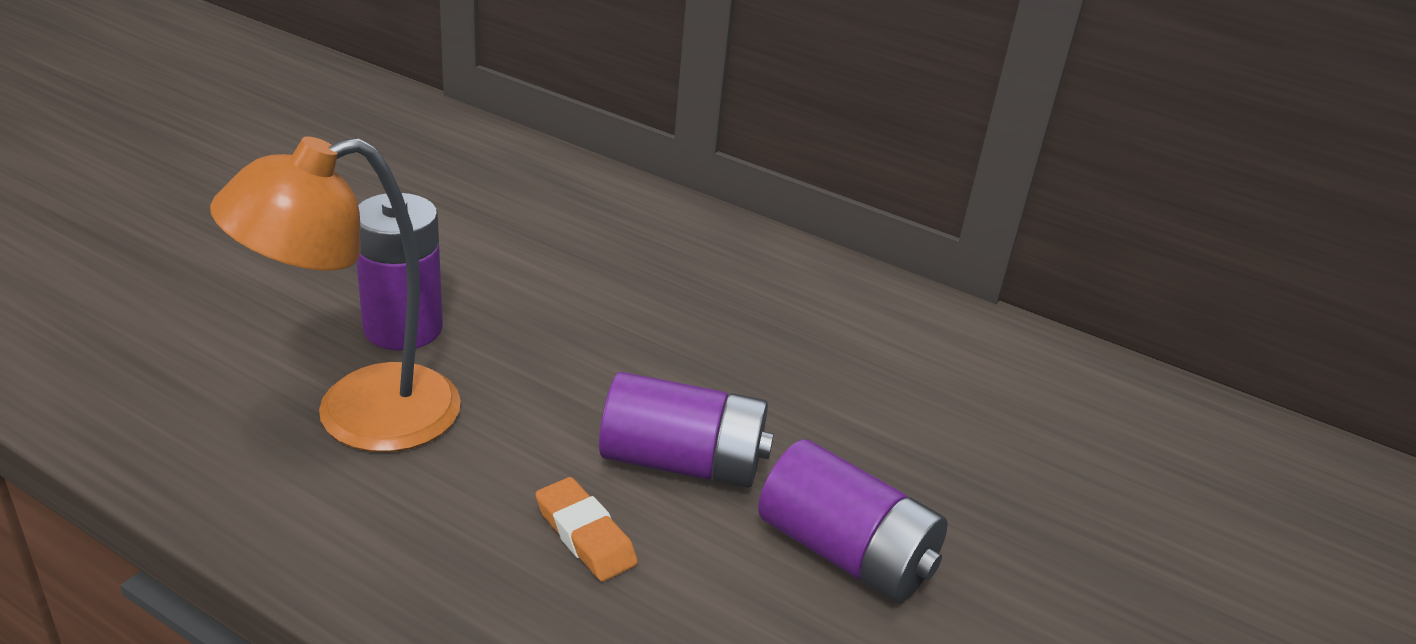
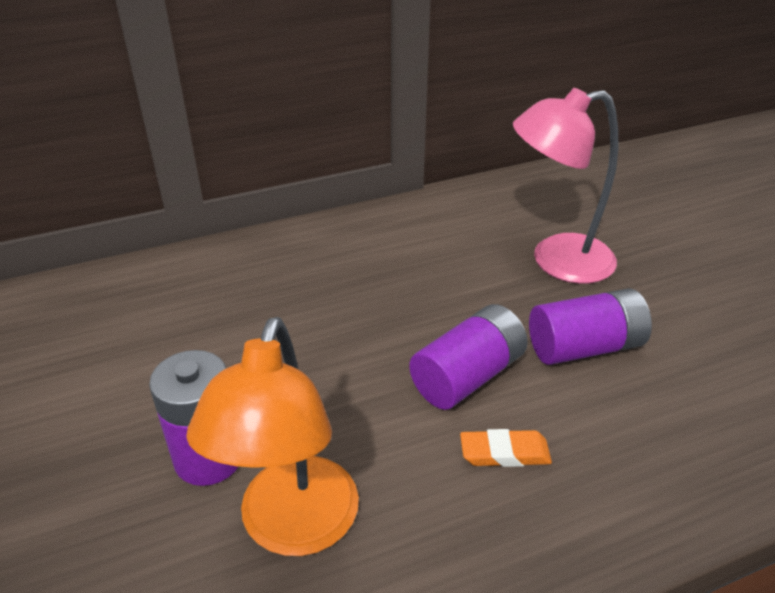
camera: 50 degrees left, 5 degrees up
none -> pink lamp [513,88,618,284]

